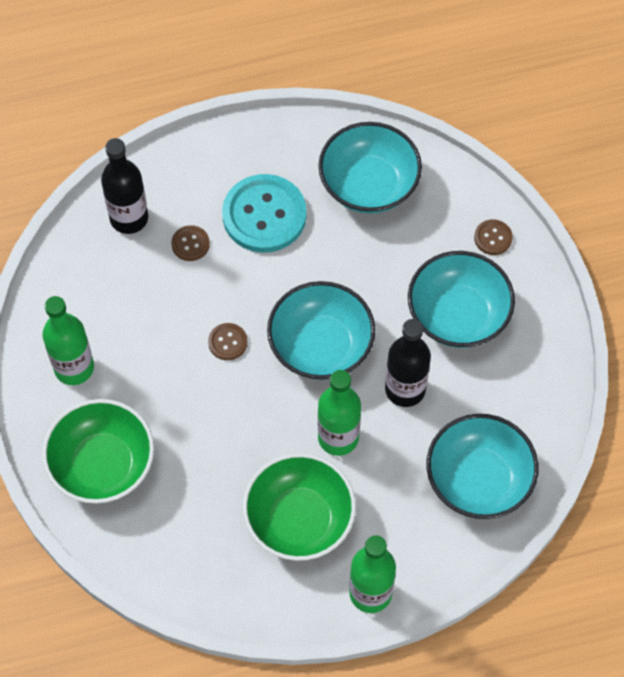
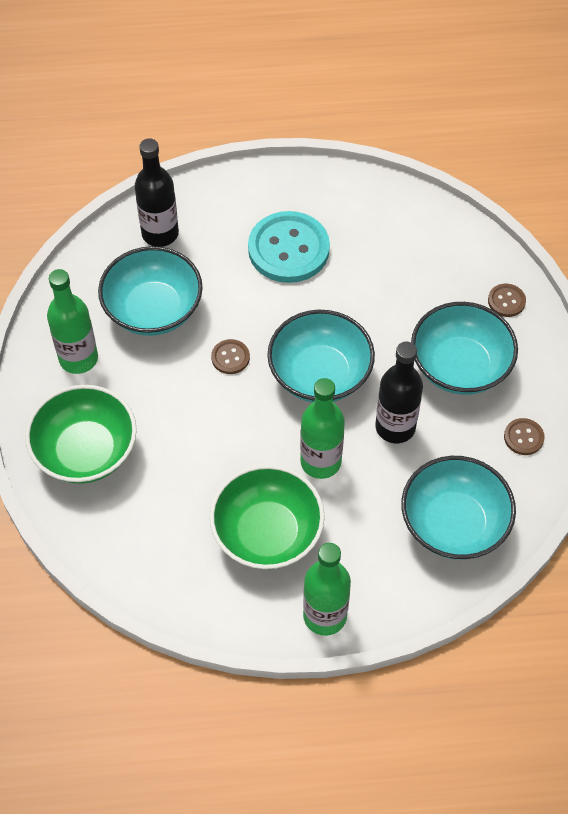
camera: 10 degrees right, 5 degrees down
brown button [171,225,210,261] -> brown button moved to [504,418,545,455]
turquoise bowl [318,122,422,213] -> turquoise bowl moved to [98,246,203,336]

